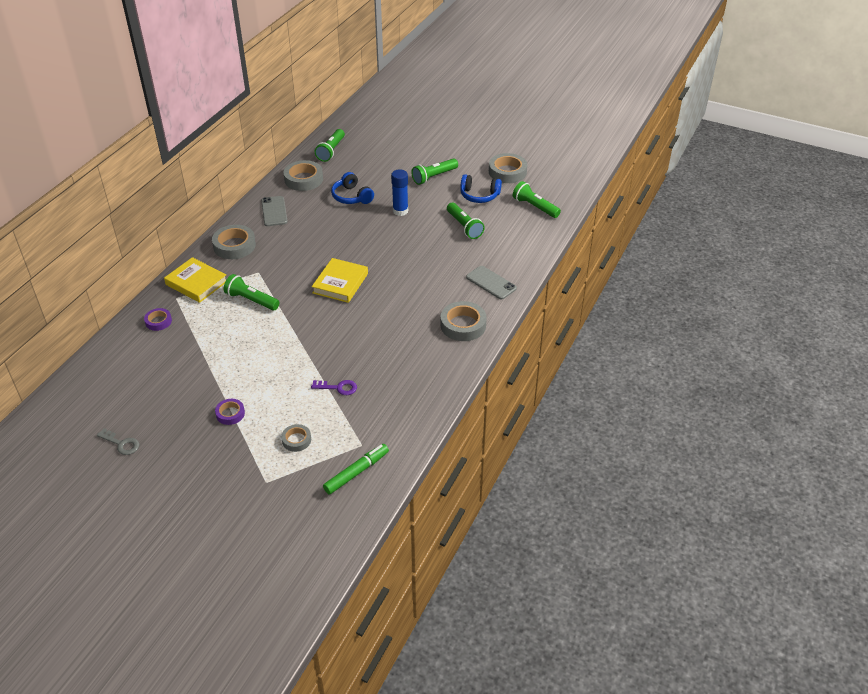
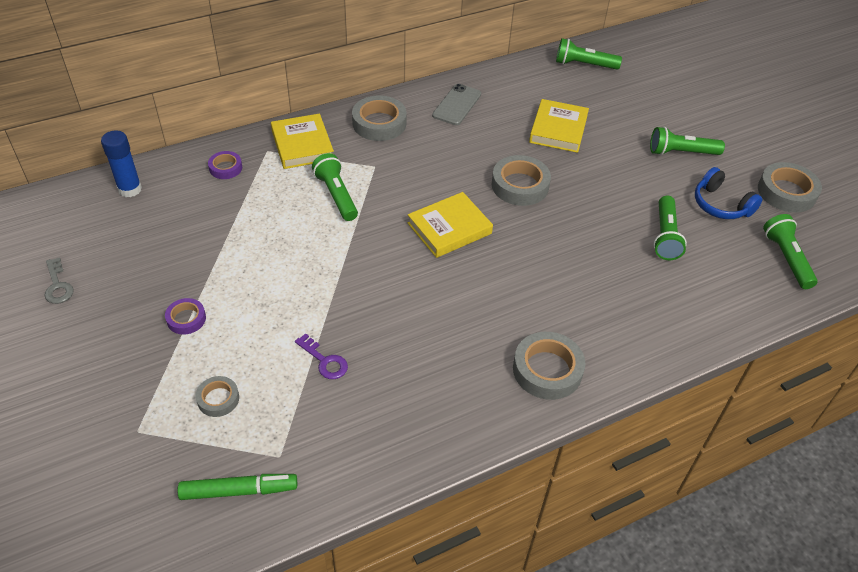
camera: 35 degrees right, 5 degrees up
grey tape [284,160,323,191] -> grey tape moved to [492,155,551,206]
green flashlight [315,129,345,162] -> green flashlight turned 45 degrees clockwise [556,38,622,69]
blue headphones [331,172,374,204] -> yellow book [529,99,589,153]
blue glue stick [391,169,408,216] -> blue glue stick moved to [101,130,142,197]
grey phone [466,266,517,299] -> none

